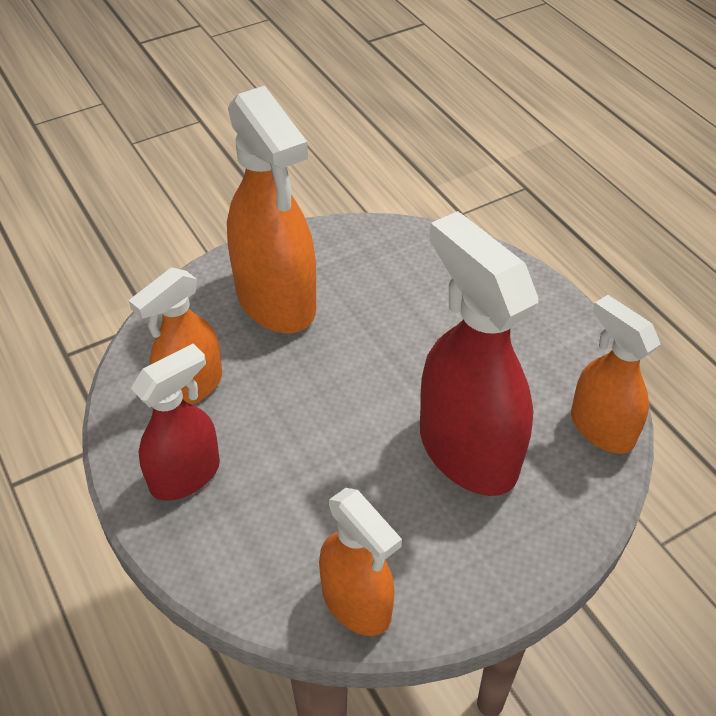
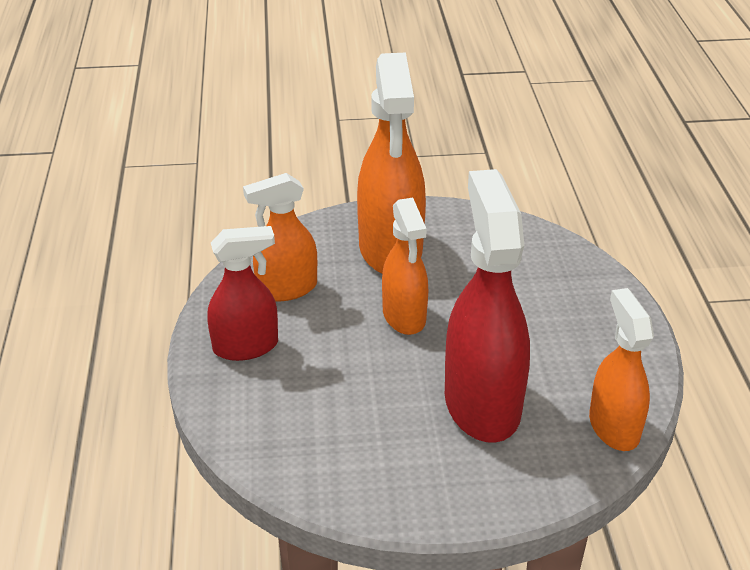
camera: 25 degrees right, 10 degrees down
orange spray bottle [319,488,402,636] -> orange spray bottle moved to [382,198,428,335]

